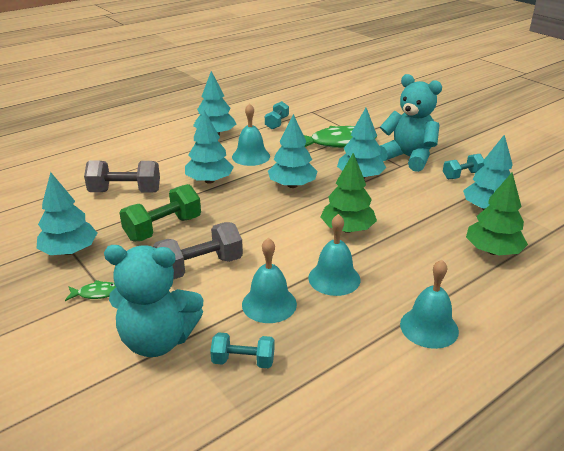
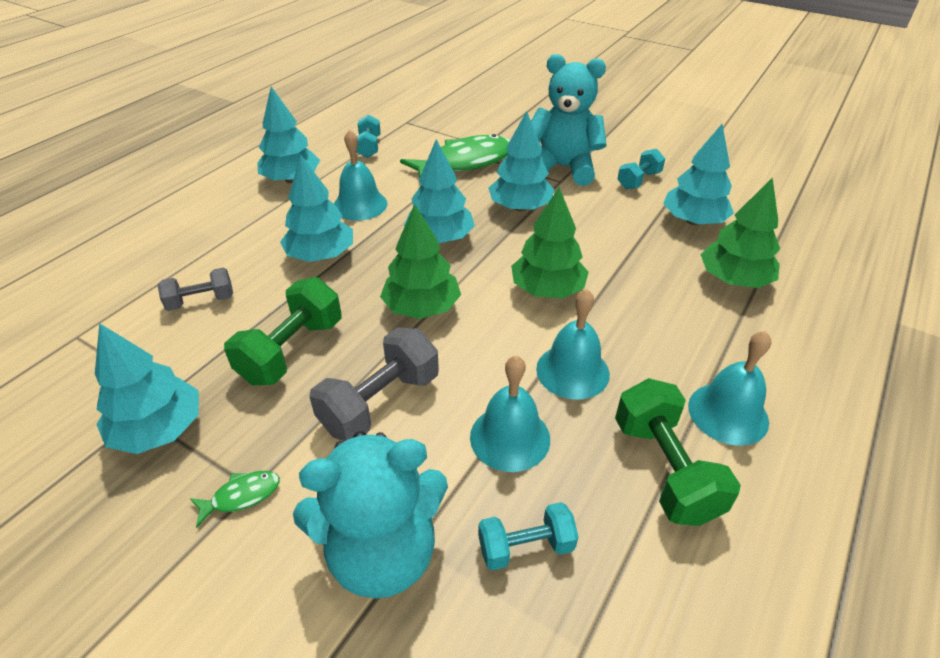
camera: 20 degrees left, 10 degrees up
grey dumbbell [84,161,160,192] -> grey dumbbell [157,268,233,311], size x0.61
none -> green tree [380,204,461,319]
none -> green dumbbell [615,378,741,526]

